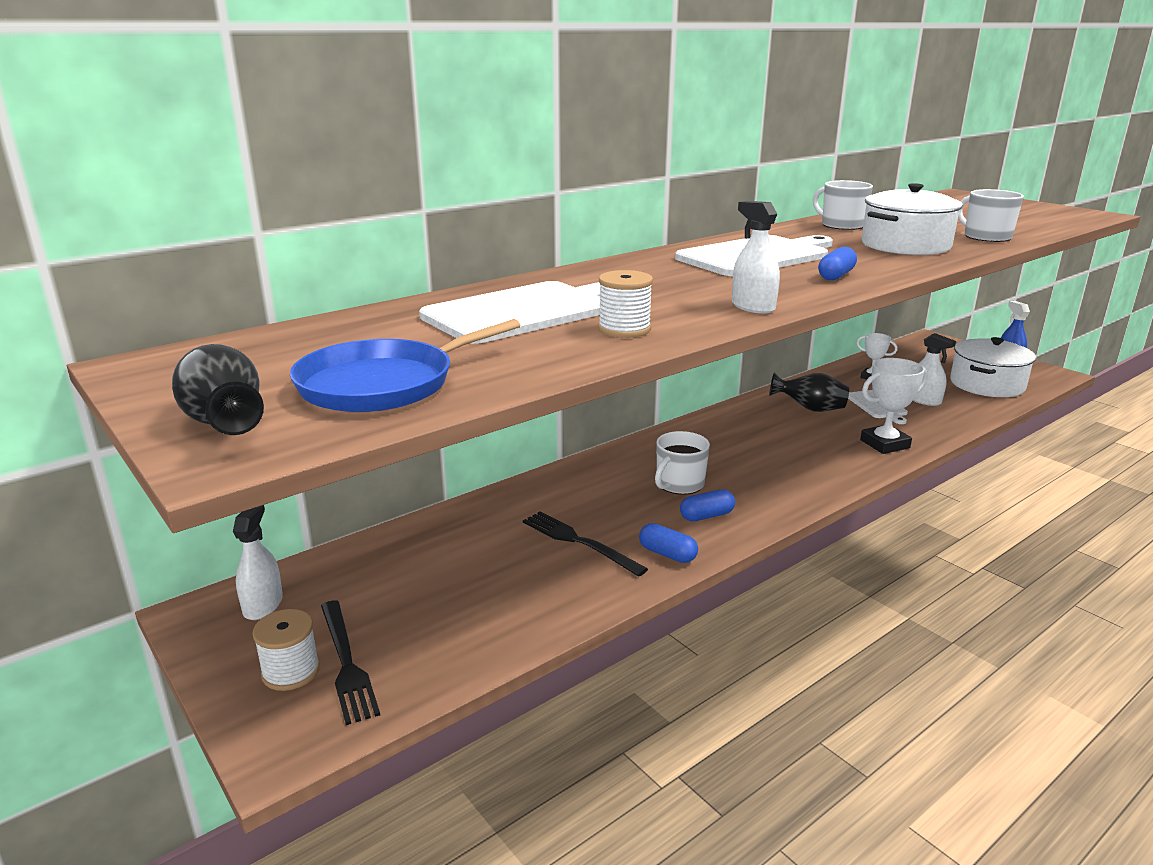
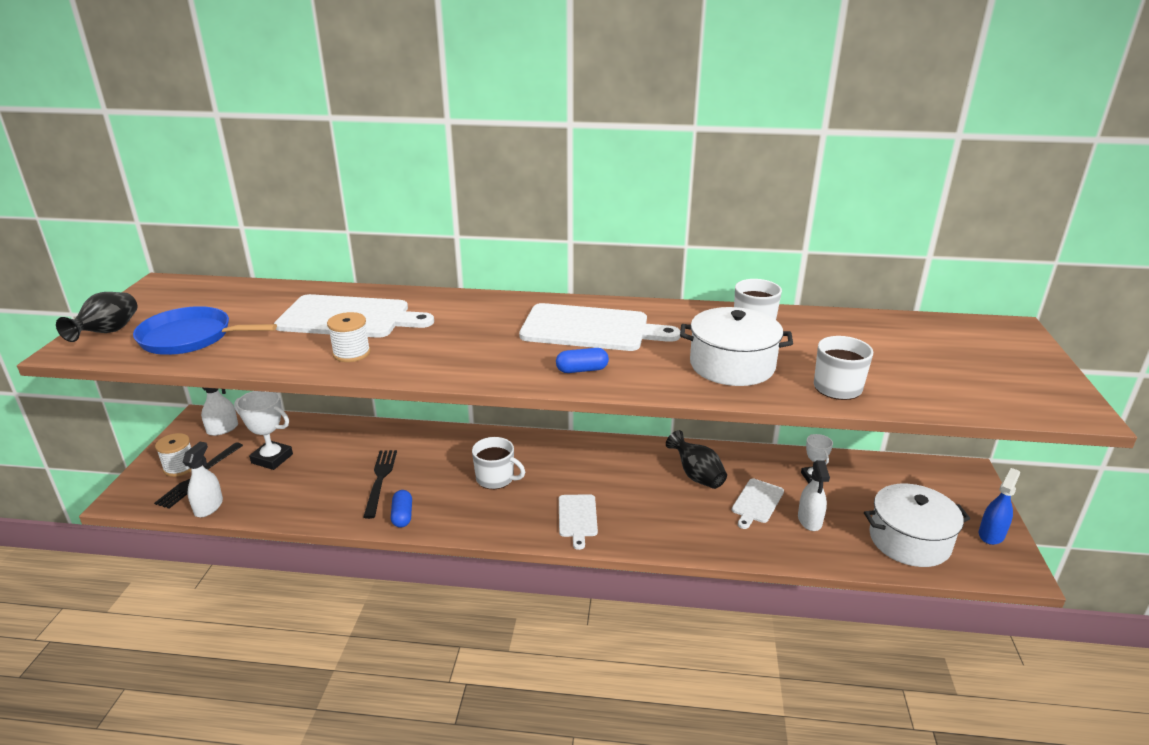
camera: 45 degrees right, 5 degrees up
white mug [655,431,710,495] -> white mug turned 150 degrees counterclockwise [472,437,525,489]
blue capsule [680,489,735,521] -> none
white spray bottle [732,201,780,314] -> white spray bottle moved to [183,442,223,517]
white trophy [860,358,928,454] -> white trophy moved to [234,391,293,470]
none -> white cutting board [559,494,598,550]

